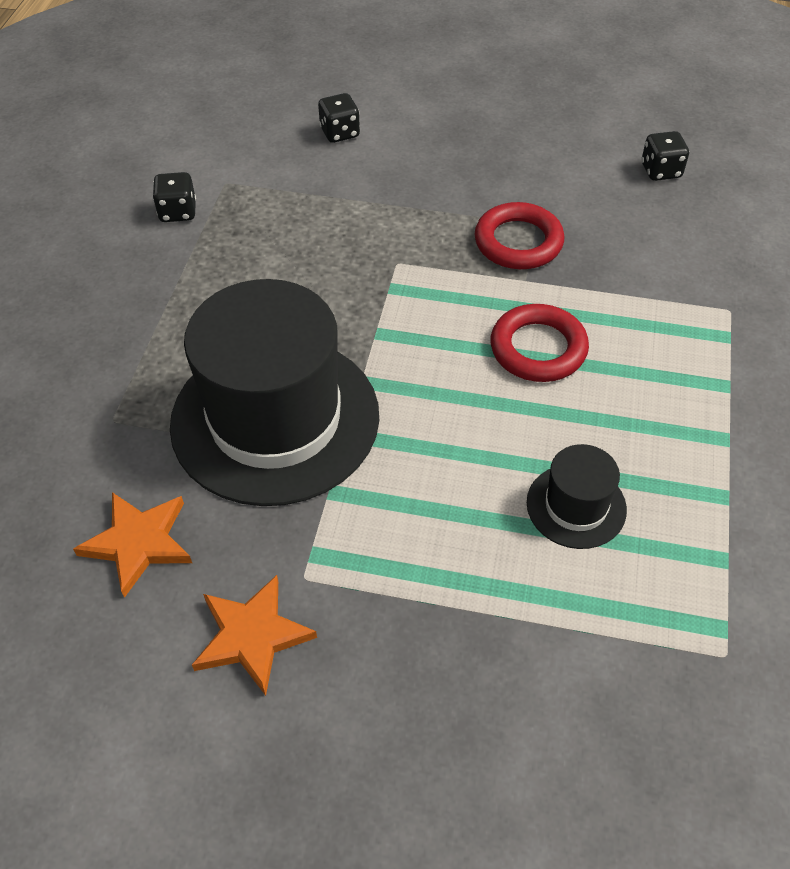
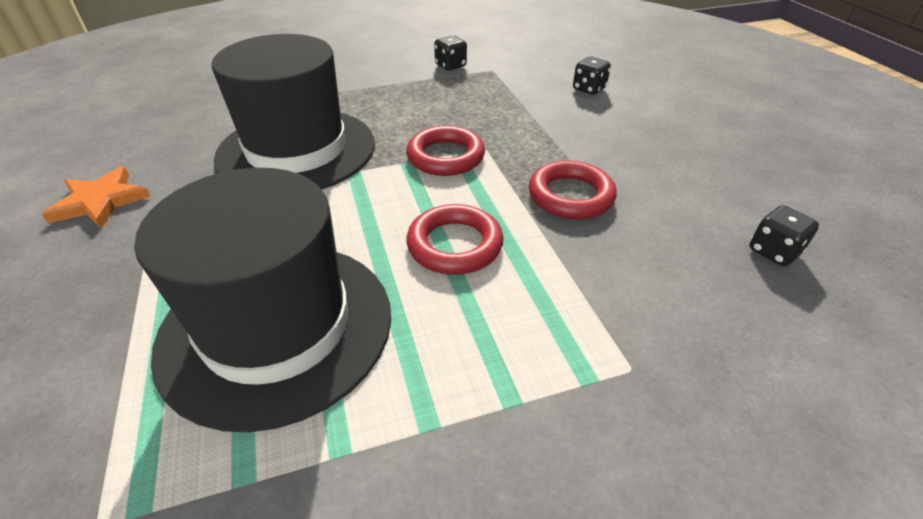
camera: 60 degrees right, 10 degrees down
orange star [73,492,192,598] -> none
black hat [527,444,627,549] -> black hat [135,168,391,432], size x2.24
none -> red ring [406,126,485,176]

